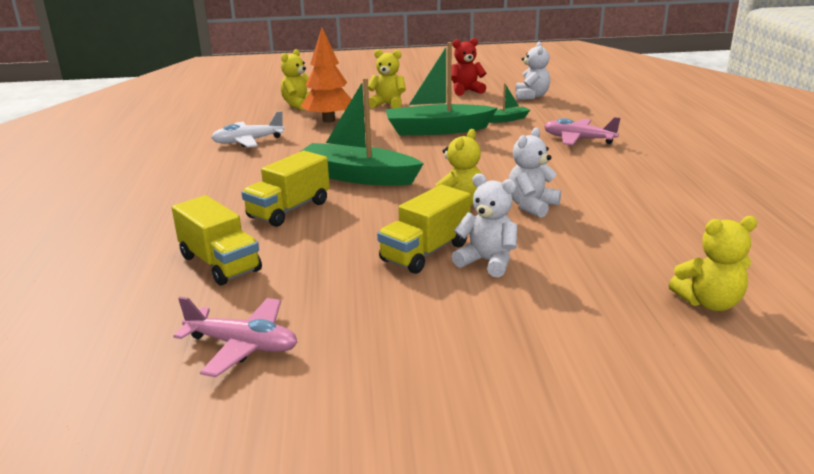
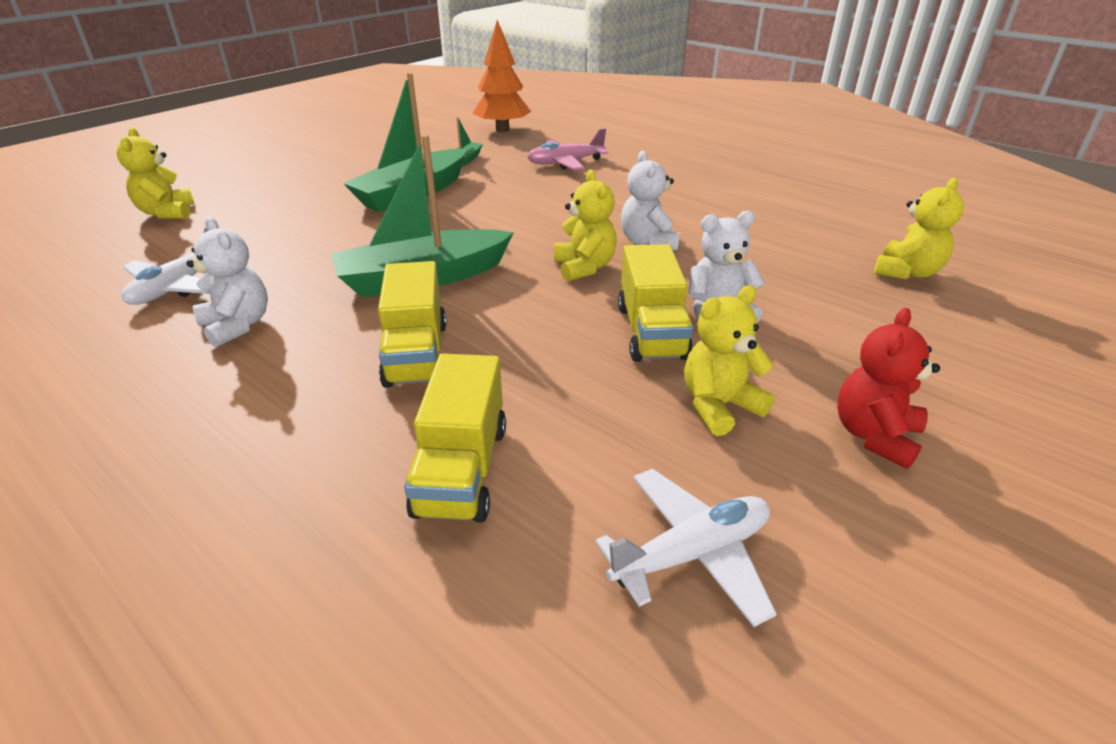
camera: 45 degrees left, 10 degrees up
yellow truck [172,195,262,285] -> yellow truck turned 90 degrees clockwise [404,353,506,523]
pink plane [173,297,297,377] -> white plane [595,469,777,627]
orange tree [300,28,352,123] -> orange tree moved to [473,20,531,132]
yellow teddy bear [368,49,406,109] -> yellow teddy bear moved to [684,285,775,436]
red teddy bear [452,38,486,96] -> red teddy bear moved to [837,308,940,469]
white teddy bear [515,42,550,100] -> white teddy bear moved to [187,217,268,347]

